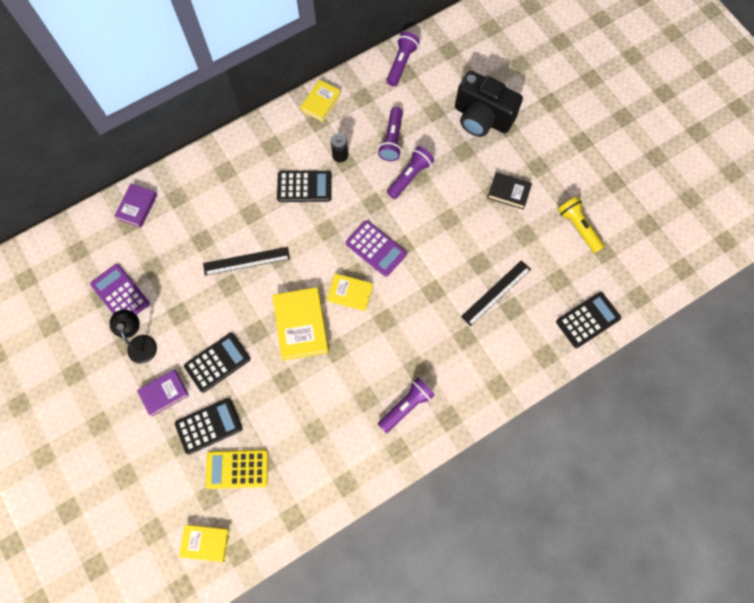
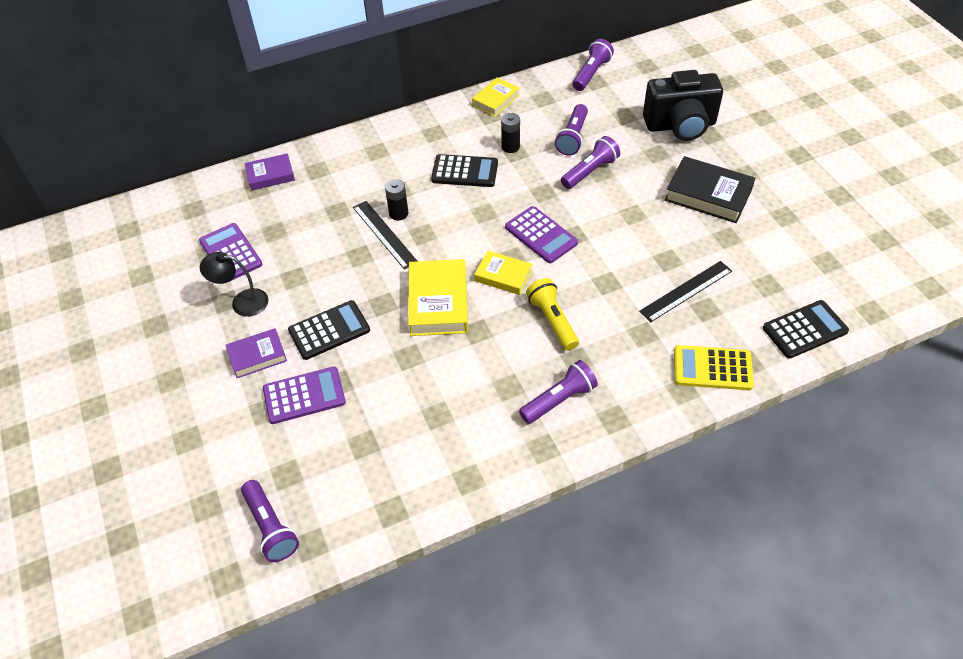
camera: 10 degrees right, 20 degrees down
black lamp [109,309,157,364] -> black lamp turned 75 degrees counterclockwise [200,252,268,317]
purple book [114,184,157,228] -> purple book turned 45 degrees clockwise [244,153,295,191]
black calculator [175,398,243,455] -> purple calculator [263,367,346,424]
yellow book [179,525,230,562] -> purple flashlight [241,480,299,562]
black ruler [203,247,290,276] -> black ruler turned 60 degrees clockwise [353,201,417,270]
yellow calculator [206,449,268,489] -> yellow calculator moved to [674,345,754,390]
black camera [455,71,523,137] -> black camera turned 45 degrees counterclockwise [643,70,723,141]
black book [487,172,532,209] -> black book [665,156,755,223], size x1.63
yellow flashlight [558,197,604,253] -> yellow flashlight moved to [526,278,579,351]
none -> black battery [385,179,409,220]

